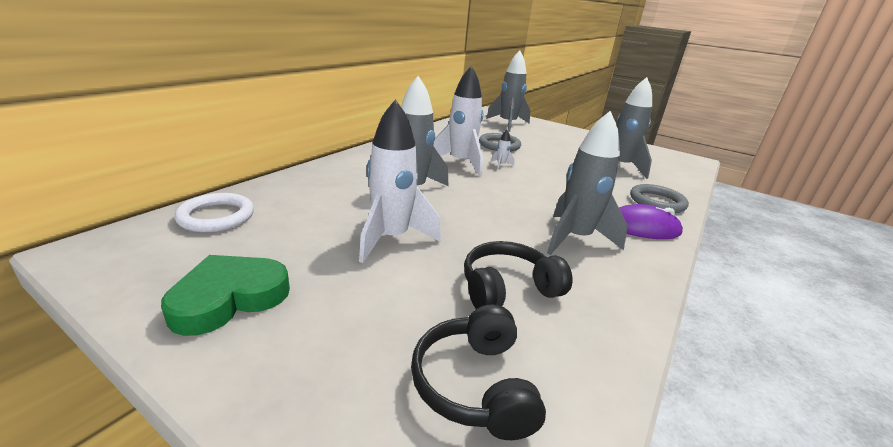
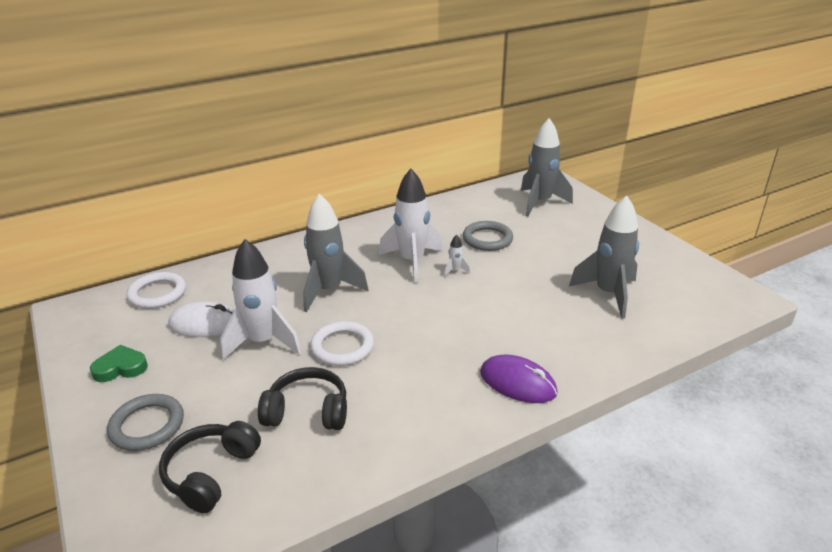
camera: 30 degrees right, 5 degrees up
green heart [161,255,290,336] -> green heart [90,345,148,382], size x0.66
grey rocket [547,111,628,255] -> none
grey ring [630,184,689,213] -> grey ring moved to [107,394,184,451]
none -> white mouse [168,302,234,337]
none -> white ring [310,321,374,366]

